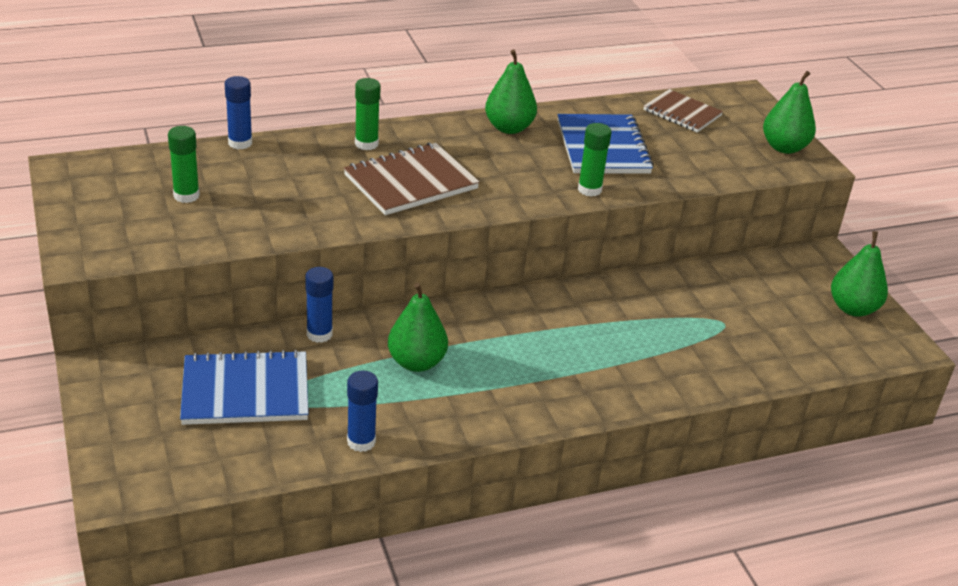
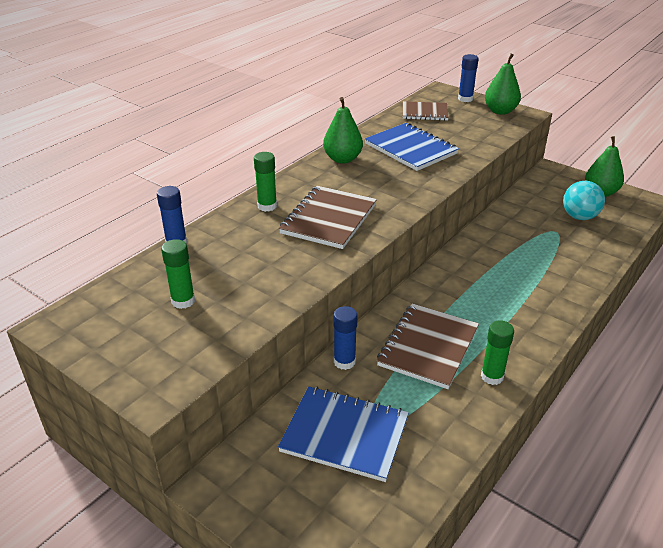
camera: 30 degrees left, 0 degrees up
blue notebook [180,350,309,425] -> blue notebook turned 60 degrees clockwise [278,386,409,482]
blue glue stick [347,371,378,452] -> blue glue stick moved to [458,54,479,102]
green pear [388,283,448,372] -> brown notebook [377,303,479,389]
green glue stick [578,123,611,197] -> green glue stick moved to [481,320,514,385]
none -> turquoise ball [563,181,605,220]

